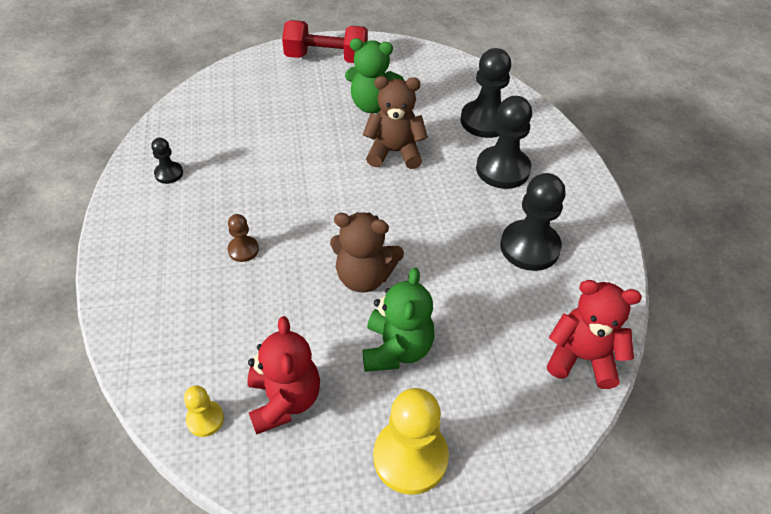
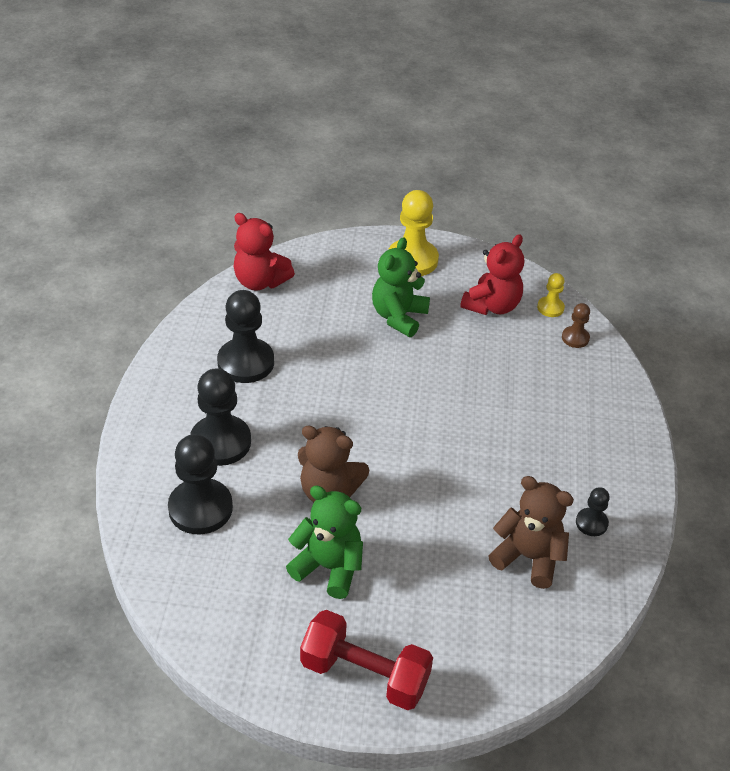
camera: 165 degrees left, 5 degrees down
brown pawn [228,214,259,262] -> brown pawn moved to [562,303,590,348]
red teddy bear [247,316,320,435] -> red teddy bear turned 150 degrees counterclockwise [460,234,524,315]
brown teddy bear [330,212,404,293] -> brown teddy bear moved to [488,476,574,589]

